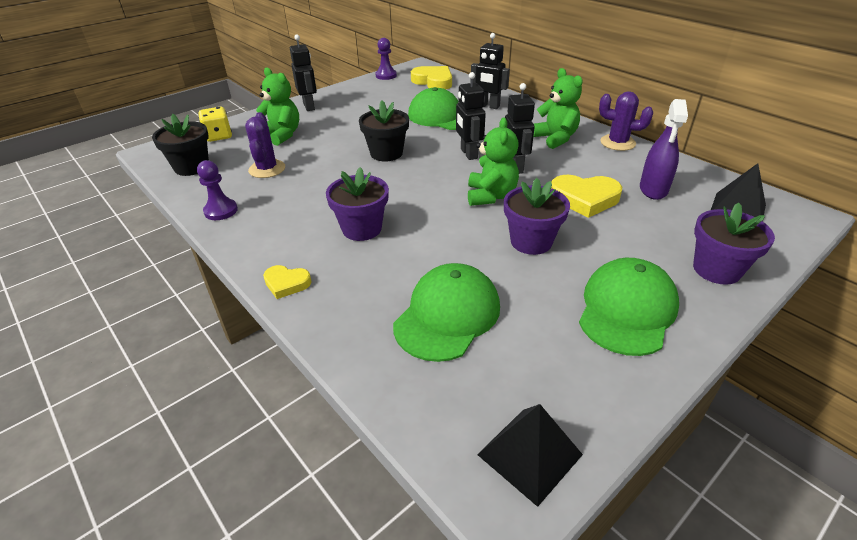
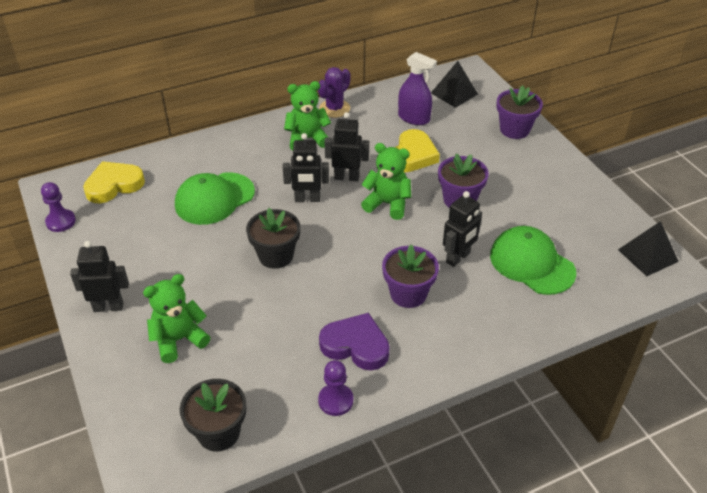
camera: 75 degrees left, 5 degrees up
yellow dice [199,107,232,142] -> none
purple cactus [245,112,285,178] -> none
yellow heart [263,265,312,299] -> none
black robot [470,33,510,109] -> black robot moved to [443,191,482,267]
green cap [579,258,679,356] -> none
none -> purple heart [319,313,390,370]

